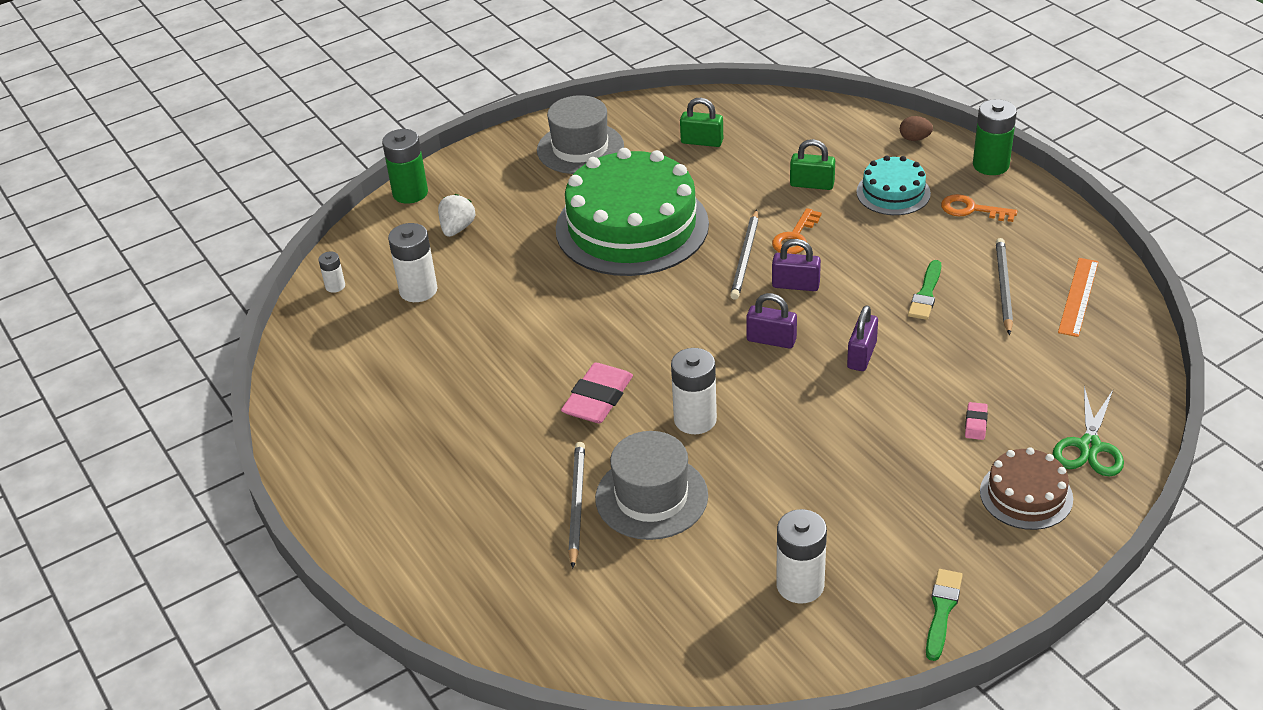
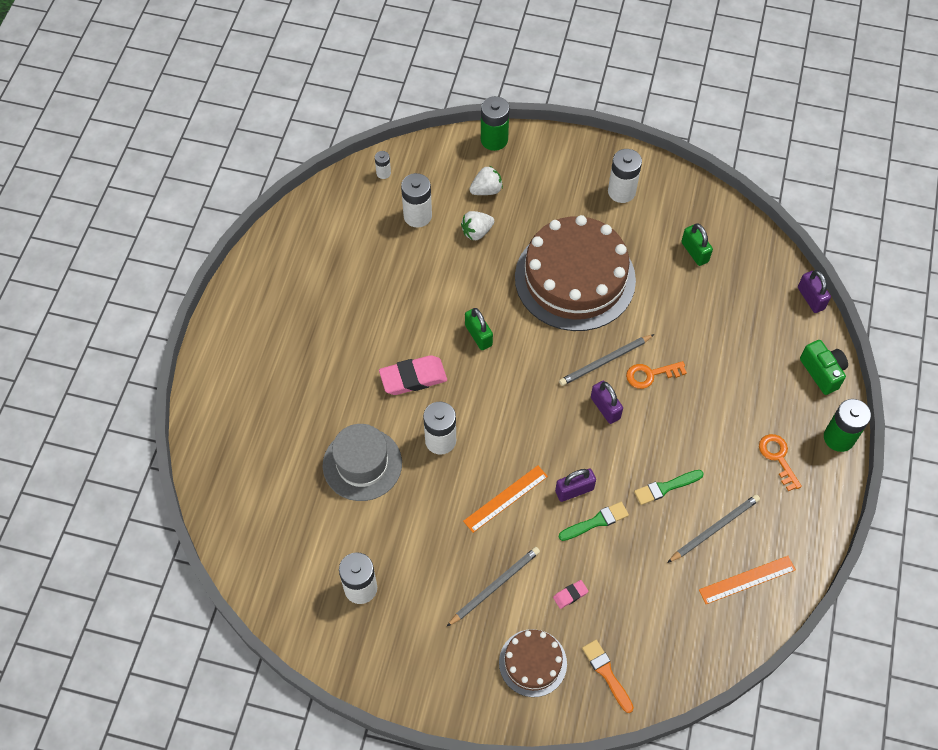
camera: 45 degrees right, 20 degrees up
grey hat [537,95,624,174] -> white battery [608,149,642,203]
green cake [556,148,709,276] -> brown cake [515,215,636,331]
grey pencil [568,442,585,568] -> grey pencil moved to [446,547,540,627]
purple padlock [746,293,797,349] -> purple padlock moved to [798,270,831,313]
green padlock [790,139,835,190] -> green padlock moved to [465,308,493,350]
turquoise cake [856,155,931,215] -> none
brown egg [900,116,933,141] -> green camera [800,340,848,395]
green brush [926,569,963,661] -> green brush moved to [559,502,629,541]
green scissors [1053,386,1124,477] -> orange brush [582,640,634,713]
none -> white strawberry [461,211,494,240]
none -> orange ruler [463,465,548,533]

